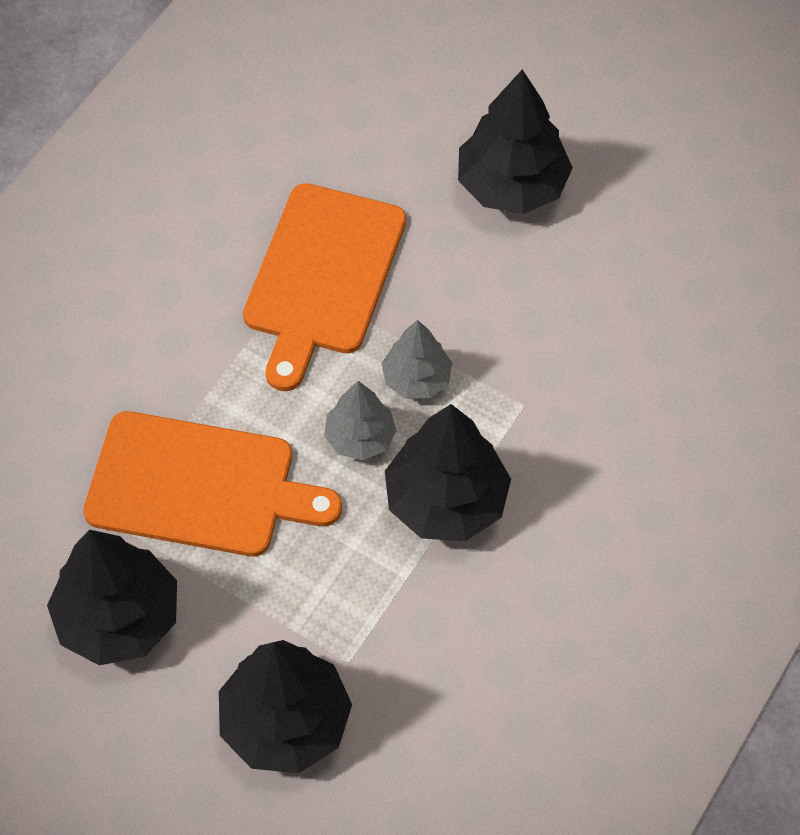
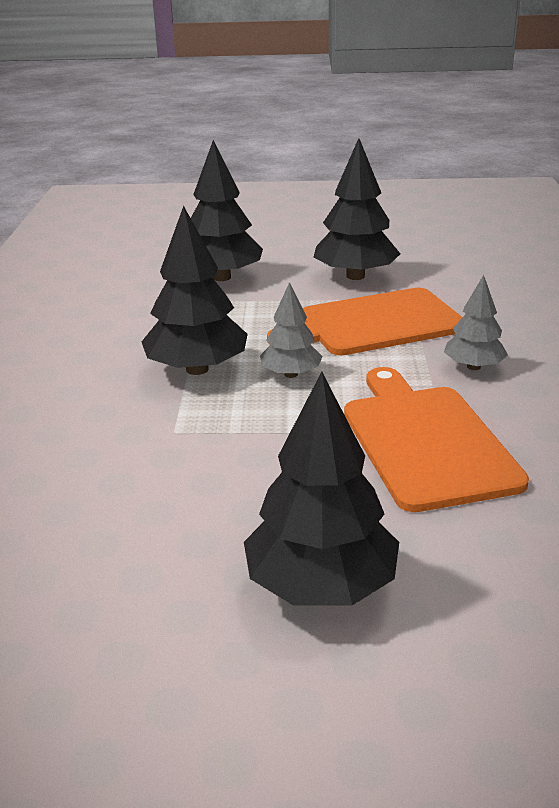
camera: 150 degrees right, 30 degrees down
grey tree [381,320,452,398] -> grey tree moved to [444,275,508,370]

